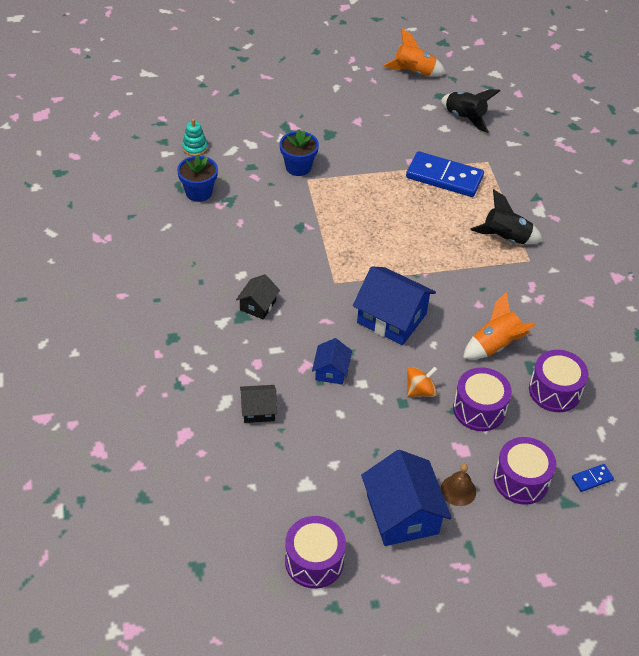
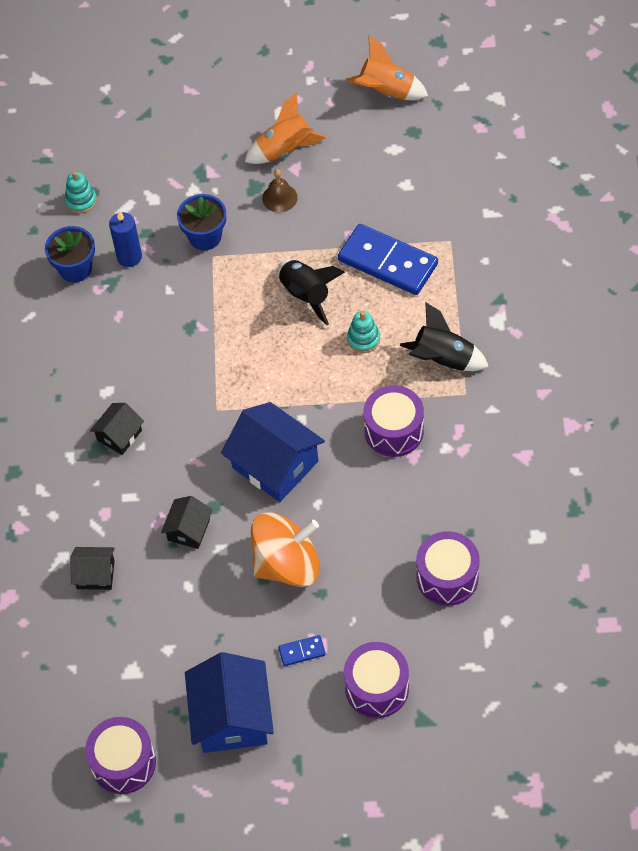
camera: 15 degrees right, 10 degrees up
blue house [312,338,352,385] -> black house [161,496,213,549]
orange spinning top [407,367,438,397] -> orange spinning top [251,512,320,587], size x1.90
black rocket [441,89,500,133] -> black rocket moved to [277,260,345,325]
brown bell [441,464,476,506] -> brown bell moved to [262,169,298,213]
purple drum [453,367,512,431] -> purple drum moved to [363,385,424,457]
orange rocket [463,292,537,360] -> orange rocket moved to [245,92,326,164]
blue domino [572,464,614,492] -> blue domino moved to [278,635,326,666]
none -> blue candle [109,211,142,267]
none -> turquoise stacking toy [347,311,380,353]

